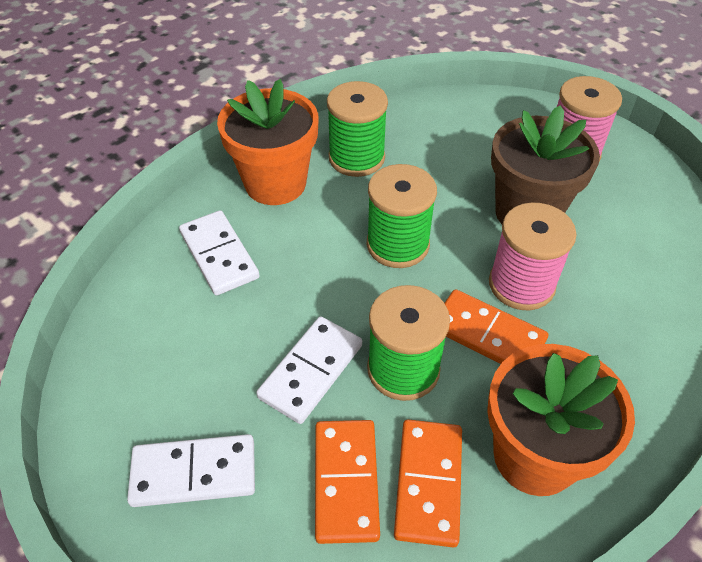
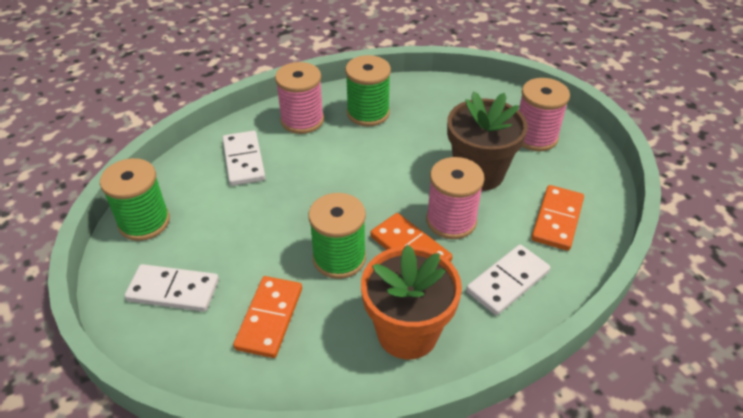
camera: 15 degrees right, 5 degrees down
orange flower pot [217,79,318,205] -> pink spool [275,62,324,134]
white domino [256,316,362,424] -> white domino moved to [466,244,550,315]
green spool [367,164,437,268] -> green spool moved to [100,158,170,241]
orange domino [394,419,462,547] -> orange domino moved to [531,185,584,251]

